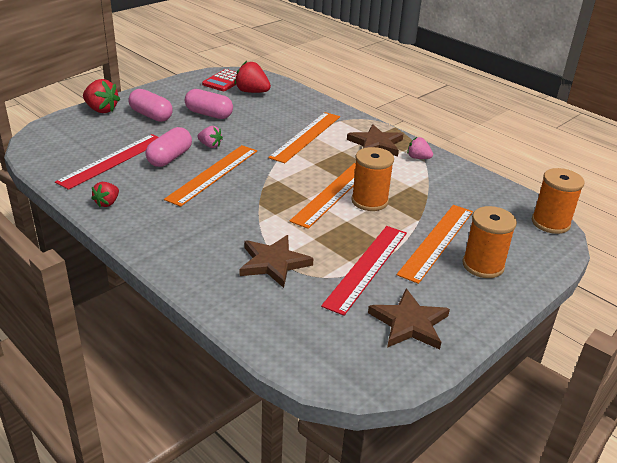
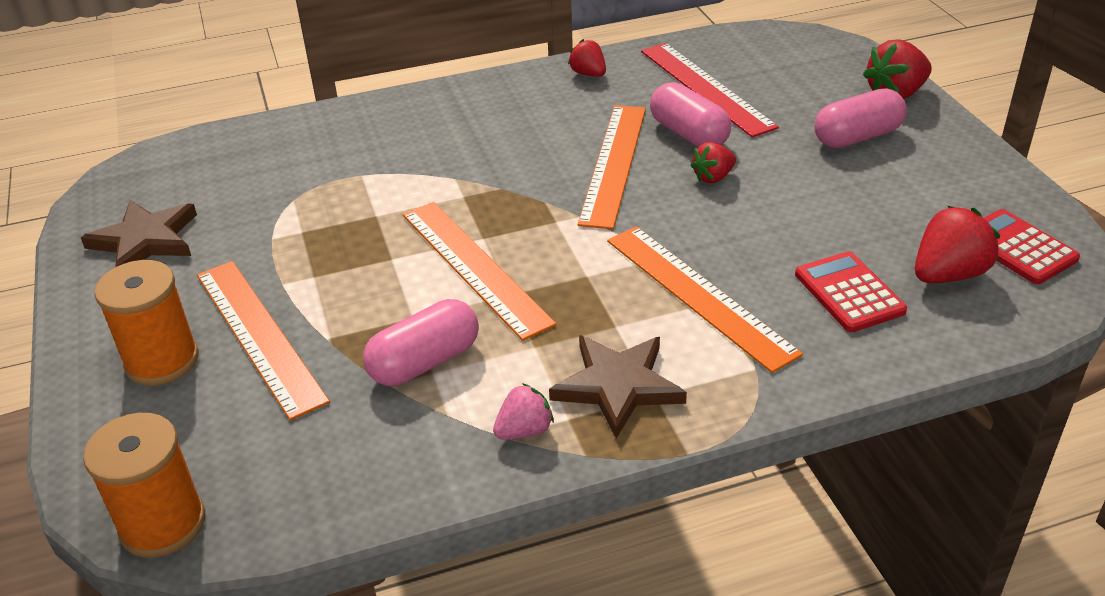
camera: 120 degrees right, 5 degrees up
orange ruler [164,145,257,207] -> orange ruler turned 45 degrees clockwise [578,105,646,229]
pink capsule [185,89,233,119] -> pink capsule moved to [363,299,479,386]
pink strawberry [197,126,223,148] -> red strawberry [690,142,736,183]
brown star [240,235,314,288] -> none
red ruler [321,226,407,316] -> none
orange spool [351,147,394,211] -> none
none -> red calculator [795,251,907,332]

